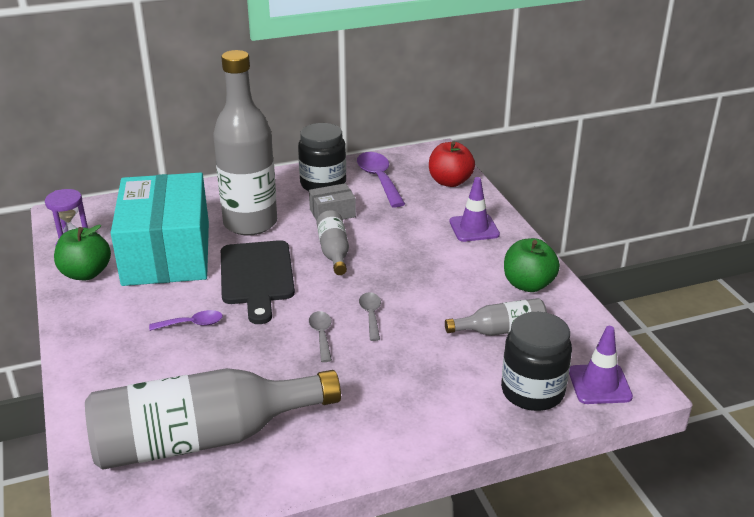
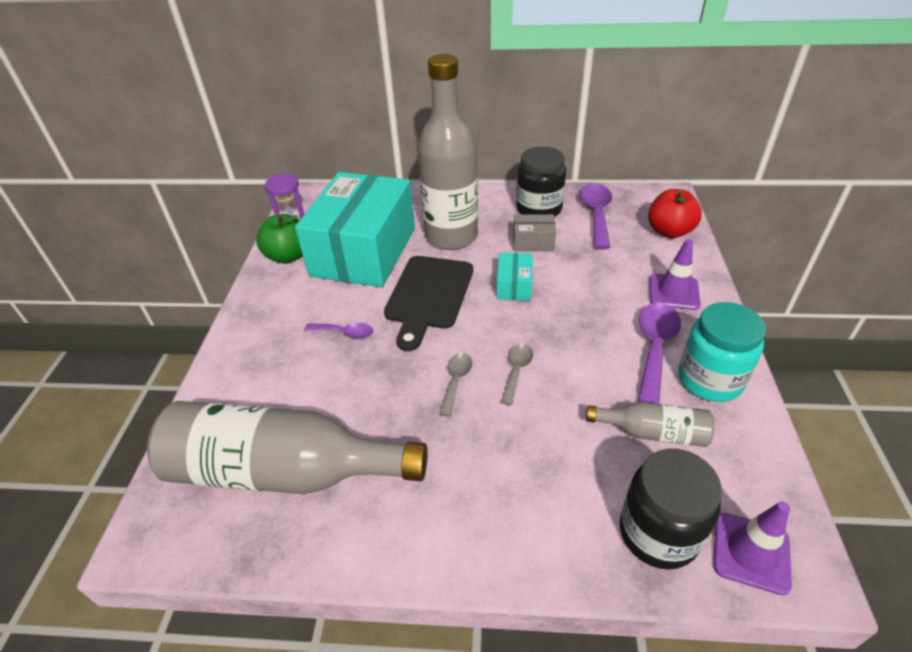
camera: 25 degrees right, 10 degrees up
grey bottle [317,210,349,275] -> turquoise box [497,253,533,301]
green apple [504,238,560,292] -> turquoise jar [678,302,766,402]
none -> purple spoon [638,303,681,404]

